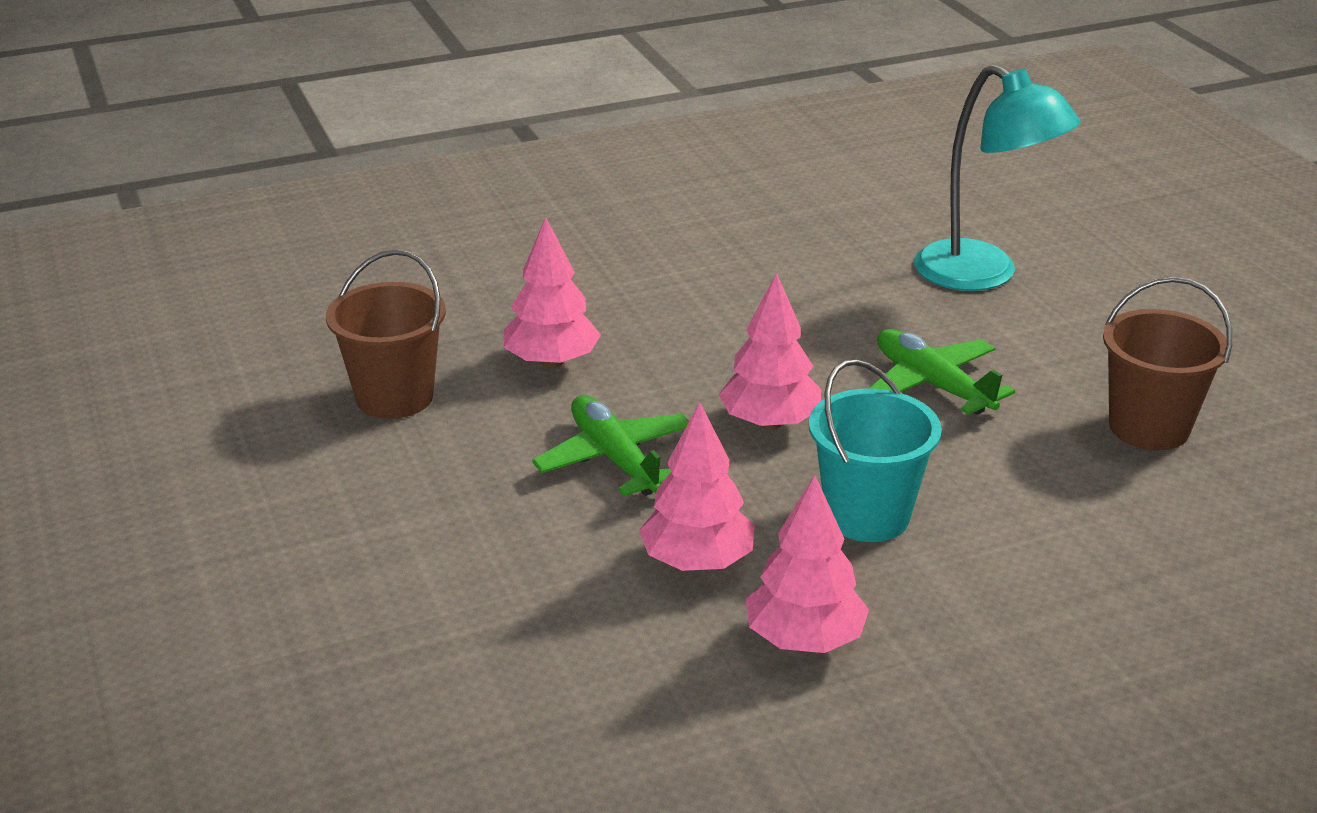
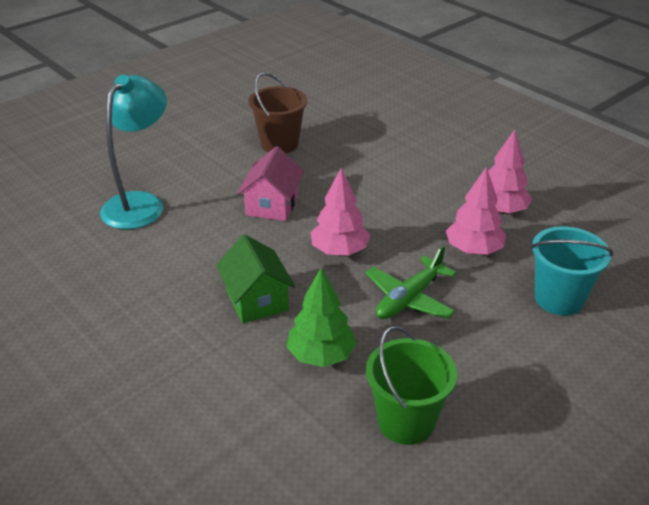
camera: 110 degrees left, 5 degrees up
brown bucket [326,250,446,419] -> green bucket [366,326,457,445]
pink tree [504,217,601,368] -> green tree [286,268,357,367]
turquoise bucket [809,359,942,542] -> turquoise bucket moved to [530,226,613,316]
green plane [868,329,1015,415] -> pink house [237,146,304,221]
none -> green house [216,234,295,323]

